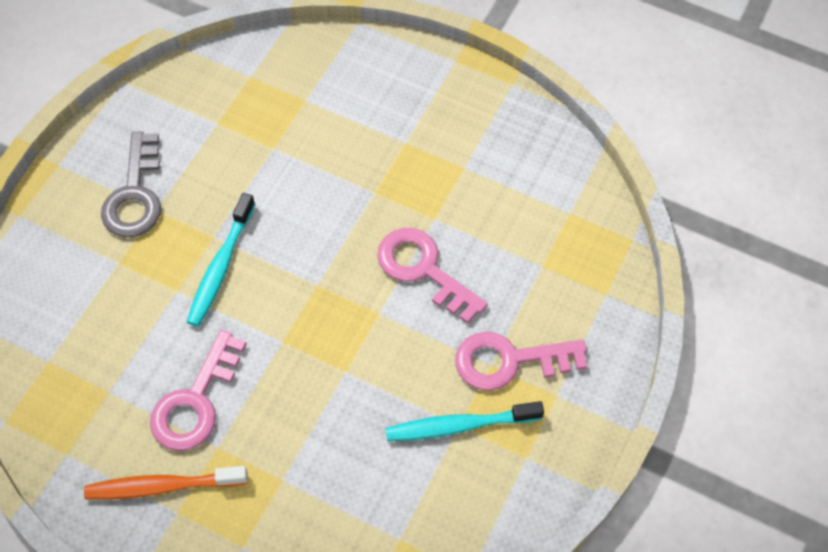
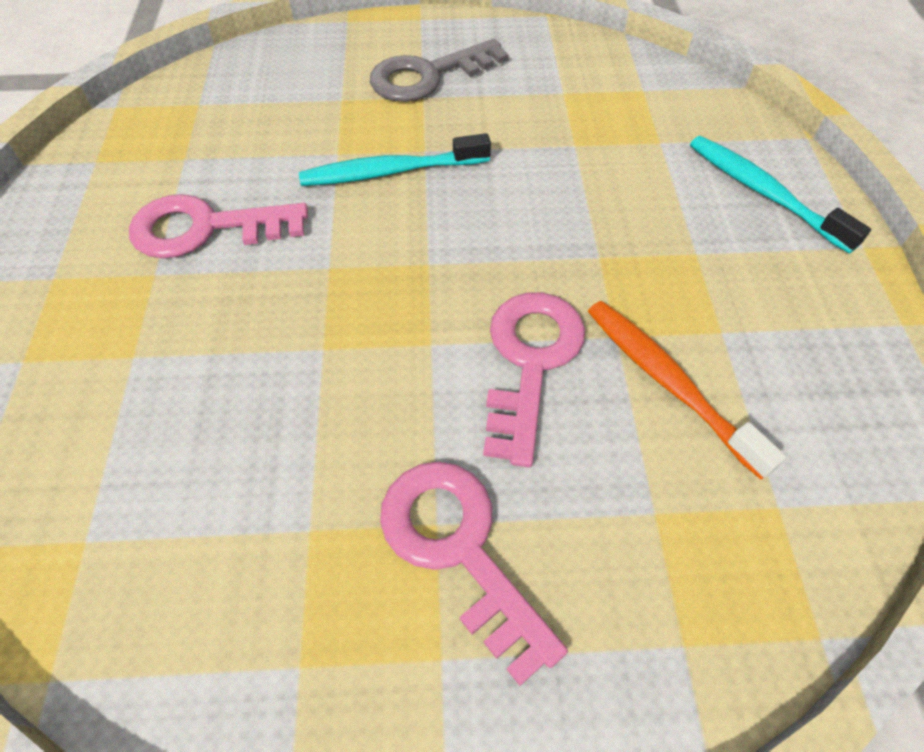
camera: 60 degrees right, 5 degrees down
orange toothbrush [84,466,248,500] -> orange toothbrush moved to [588,301,786,479]
turquoise toothbrush [385,401,544,441] -> turquoise toothbrush moved to [690,136,871,254]

